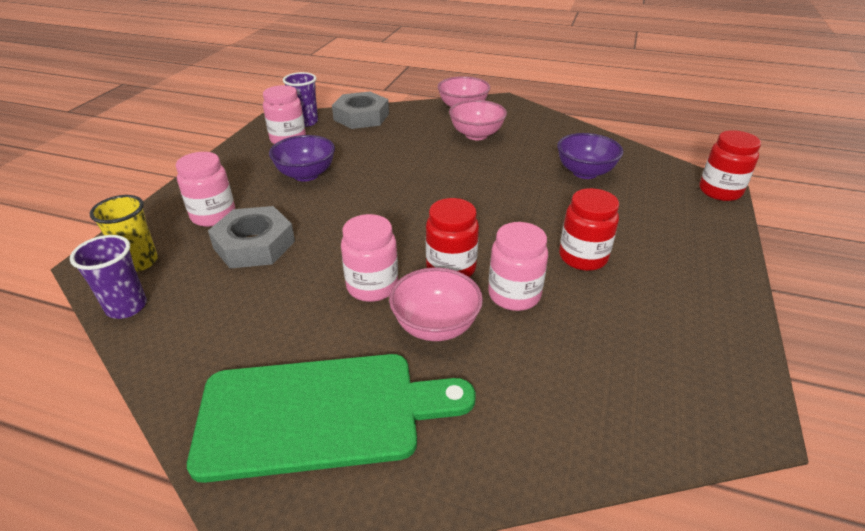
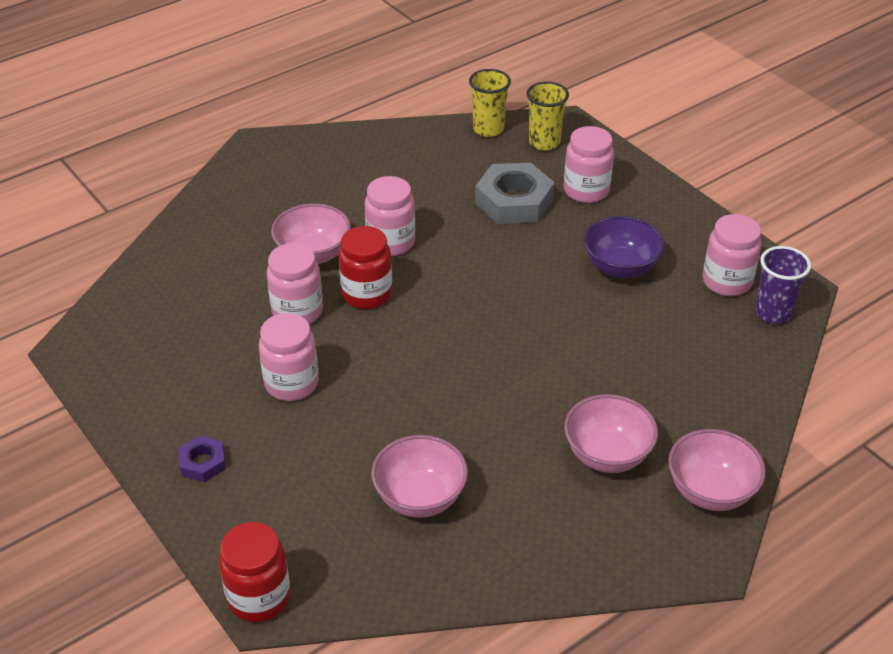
camera: 125 degrees right, 5 degrees up
purple cup [70,235,147,319] -> yellow cup [469,69,511,137]
green cutting board [187,354,475,483] -> none
grey nut [332,91,389,129] -> none
purple bowl [557,133,623,179] -> pink bowl [371,435,468,518]
red jar [559,188,619,271] -> pink jar [259,313,319,401]
none -> purple nut [179,436,226,482]

